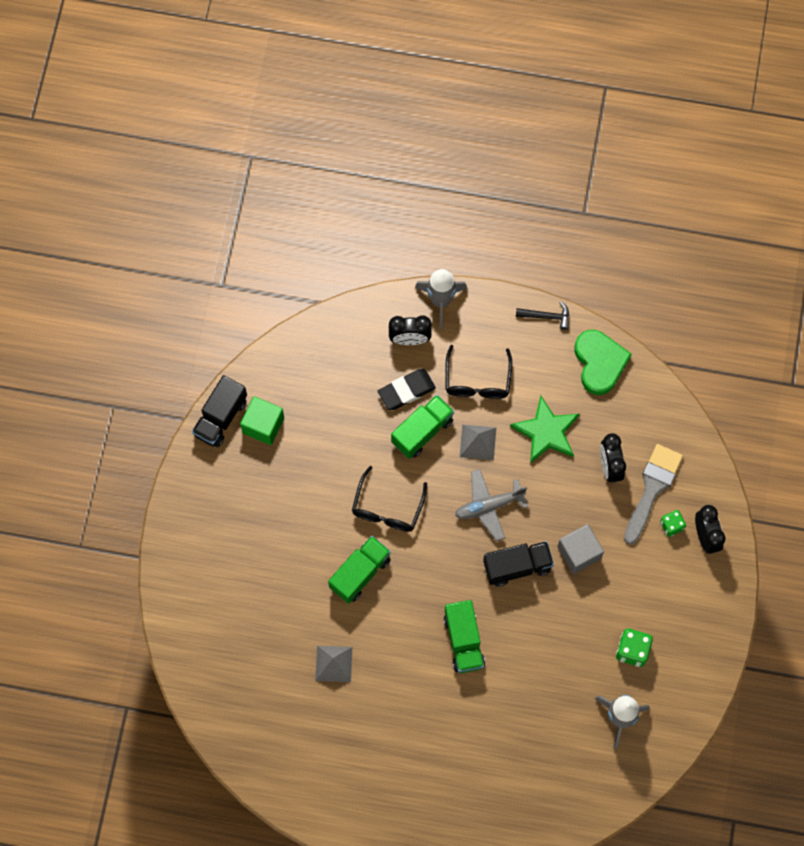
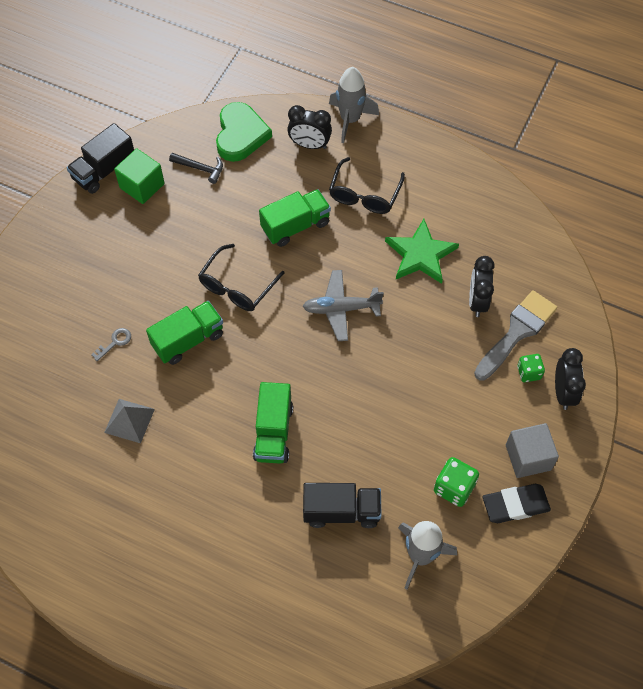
camera: 15 degrees right, 10 degrees down
black eraser [378,369,436,410] -> black eraser moved to [483,484,551,523]
grey pyramid [460,425,496,460] -> none
black truck [483,541,554,587] -> black truck moved to [303,483,381,528]
black hammer [516,301,569,330] -> black hammer moved to [169,153,223,184]
grey cube [557,524,604,574] -> grey cube moved to [506,423,559,478]
green heart [575,330,632,395] -> green heart moved to [216,102,272,162]
none -> grey key [91,328,131,361]

